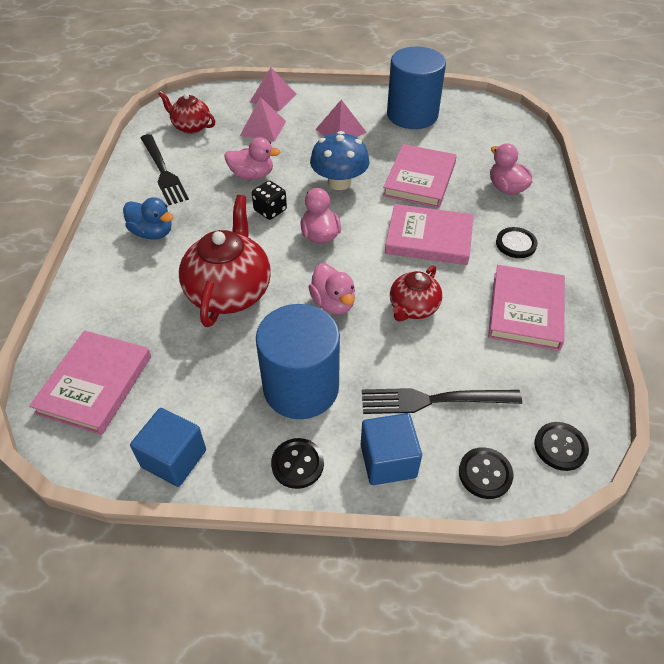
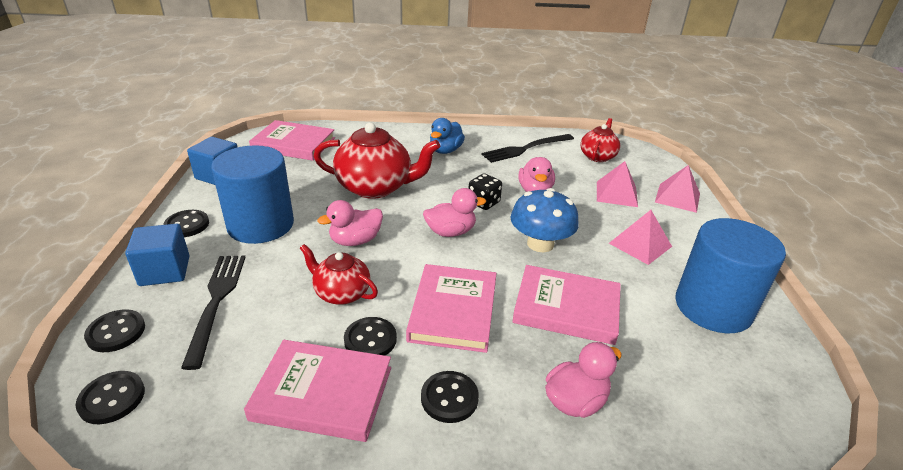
camera: 85 degrees right, 15 degrees down
none -> black button [344,317,397,356]

